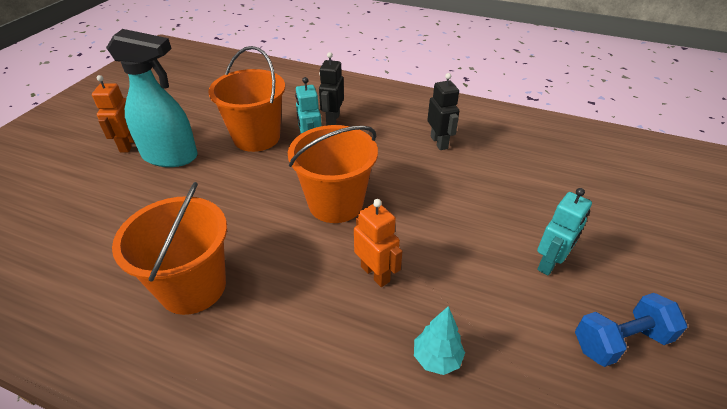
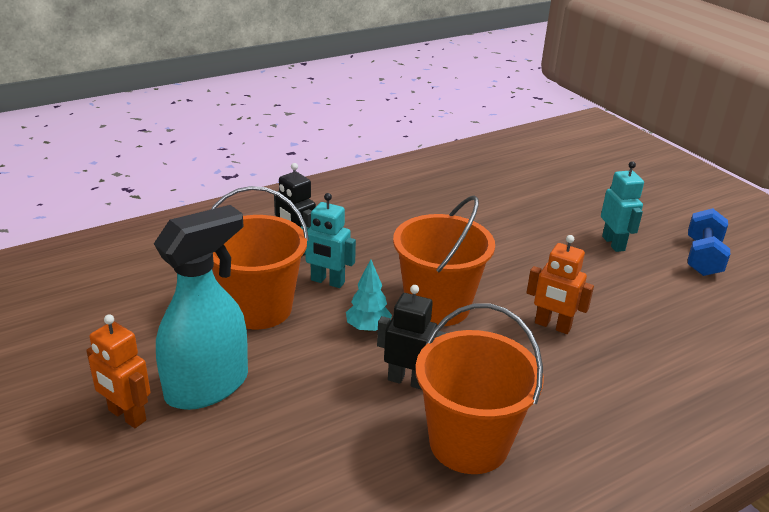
camera: 55 degrees left, 10 degrees down
orange robot [354,199,402,287] -> orange robot turned 150 degrees counterclockwise [527,235,594,334]
turquoise tree [414,306,465,375] -> turquoise tree moved to [346,259,392,332]
black robot [427,73,459,150] -> black robot moved to [377,285,446,390]

